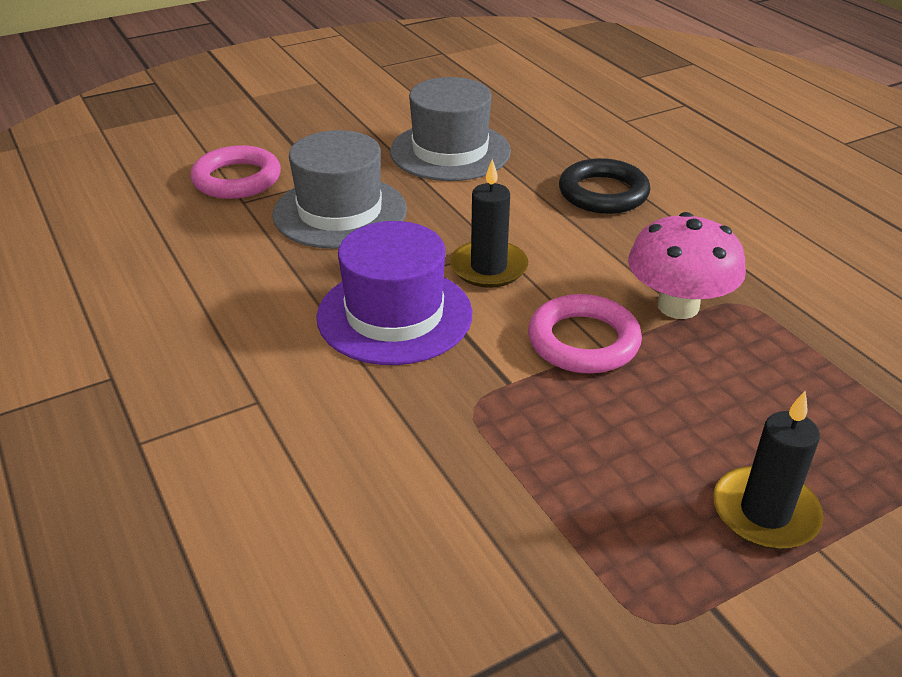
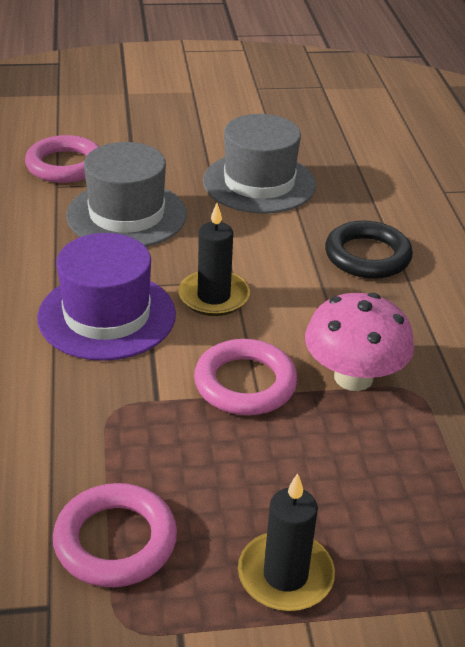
camera: 20 degrees right, 0 degrees up
none -> pink ring [53,483,177,587]

